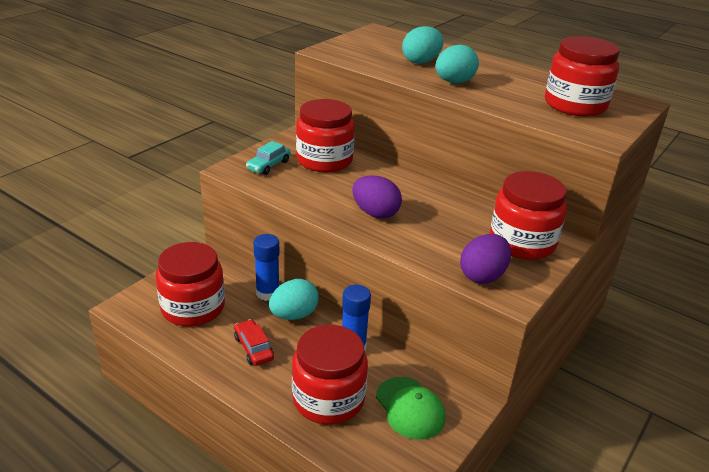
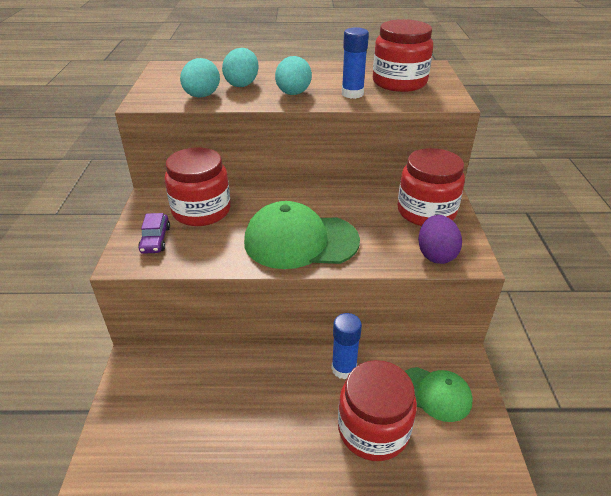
camera: 35 degrees left, 5 degrees up
red jar [156,242,225,326] -> none
red car [234,319,274,366] -> none
turquoise car [246,141,290,175] -> purple car [138,213,170,254]
blue glue stick [253,234,279,301] -> blue glue stick moved to [342,27,369,99]
turquoise egg [269,279,319,320] -> turquoise egg moved to [180,58,220,97]
purple egg [352,175,402,219] -> green cap [244,201,360,269]

